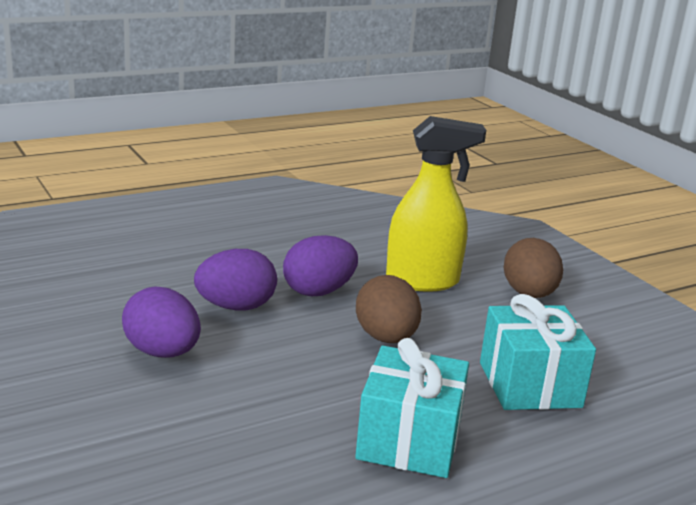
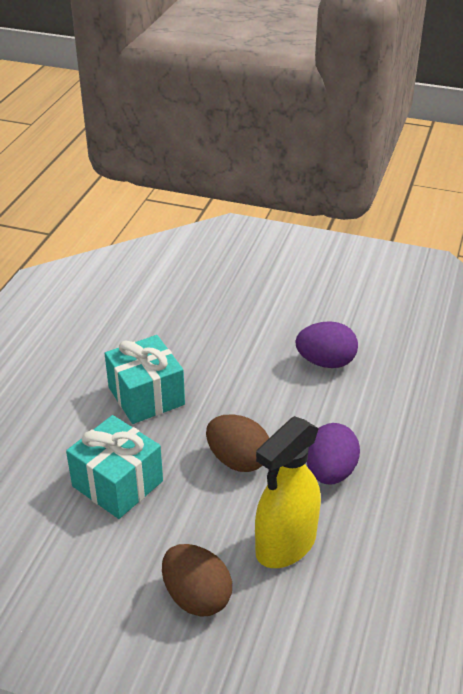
camera: 140 degrees right, 15 degrees up
purple egg [194,249,277,311] -> none

